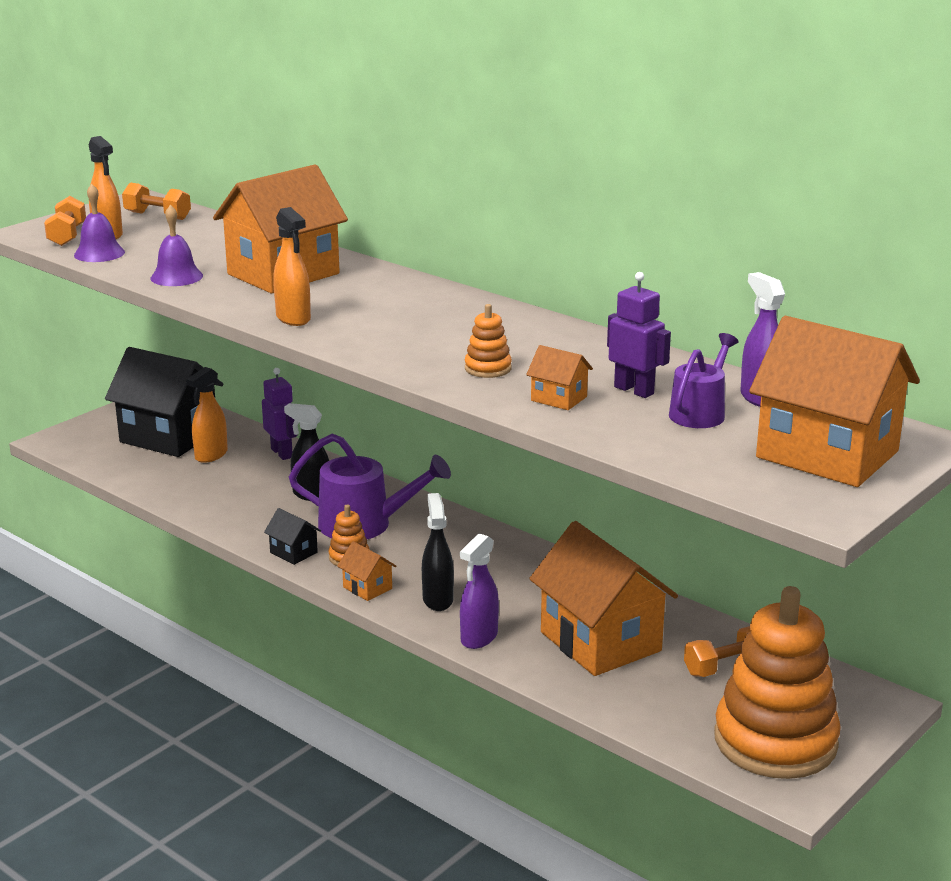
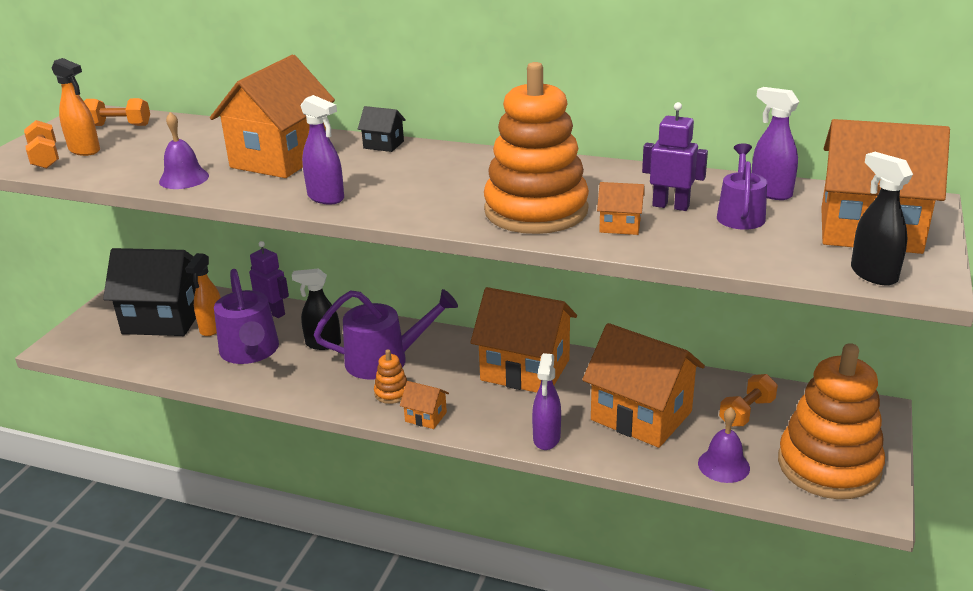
camera: 20 degrees left, 5 degrees up
purple bell [74,184,125,262] -> purple bell moved to [698,407,750,483]
black house [264,508,321,565] -> black house moved to [358,106,406,152]
orange spray bottle [273,207,311,326] -> purple spray bottle [301,95,344,204]
black spray bottle [422,493,454,611] -> black spray bottle moved to [851,152,913,285]
orange stacking toy [465,304,512,378] -> orange stacking toy [484,62,589,234], size x2.47
none -> purple watering can [214,269,279,364]
none -> orange house [470,287,577,393]

